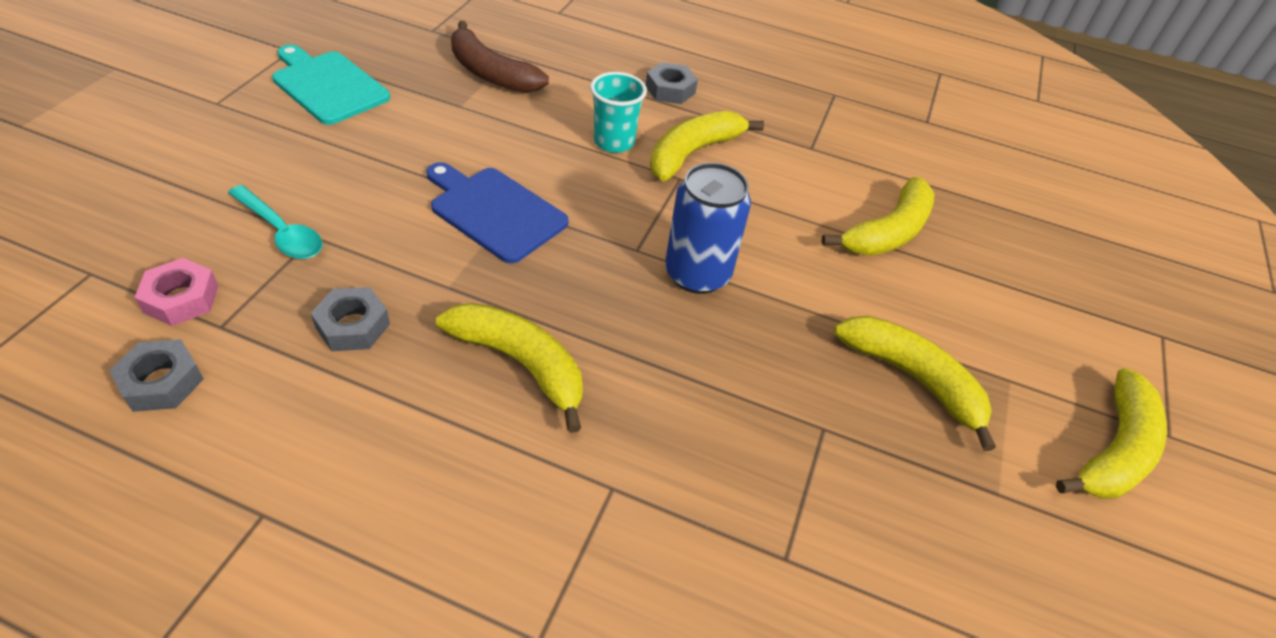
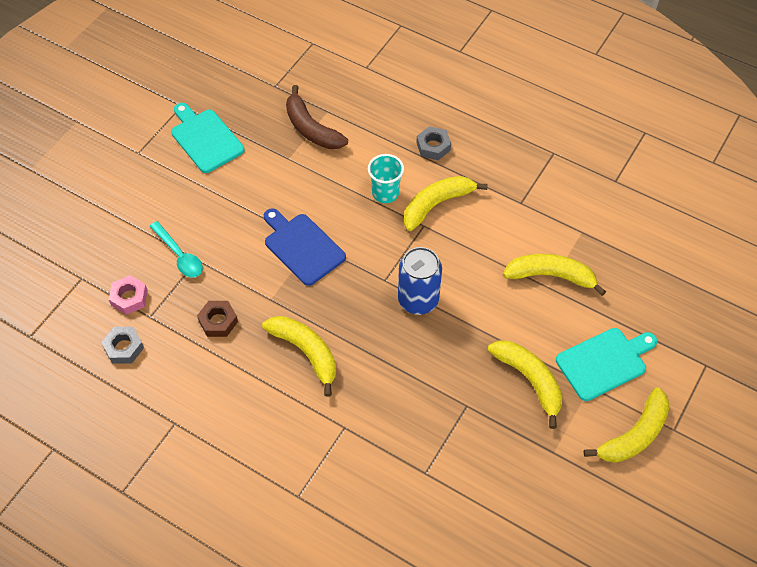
camera: 15 degrees right, 10 degrees up
grey nut [311,287,390,351] -> brown nut [197,301,238,337]
yellow banana [821,177,935,256] -> yellow banana turned 135 degrees counterclockwise [503,254,606,296]
none -> turquoise cutting board [556,328,657,401]

